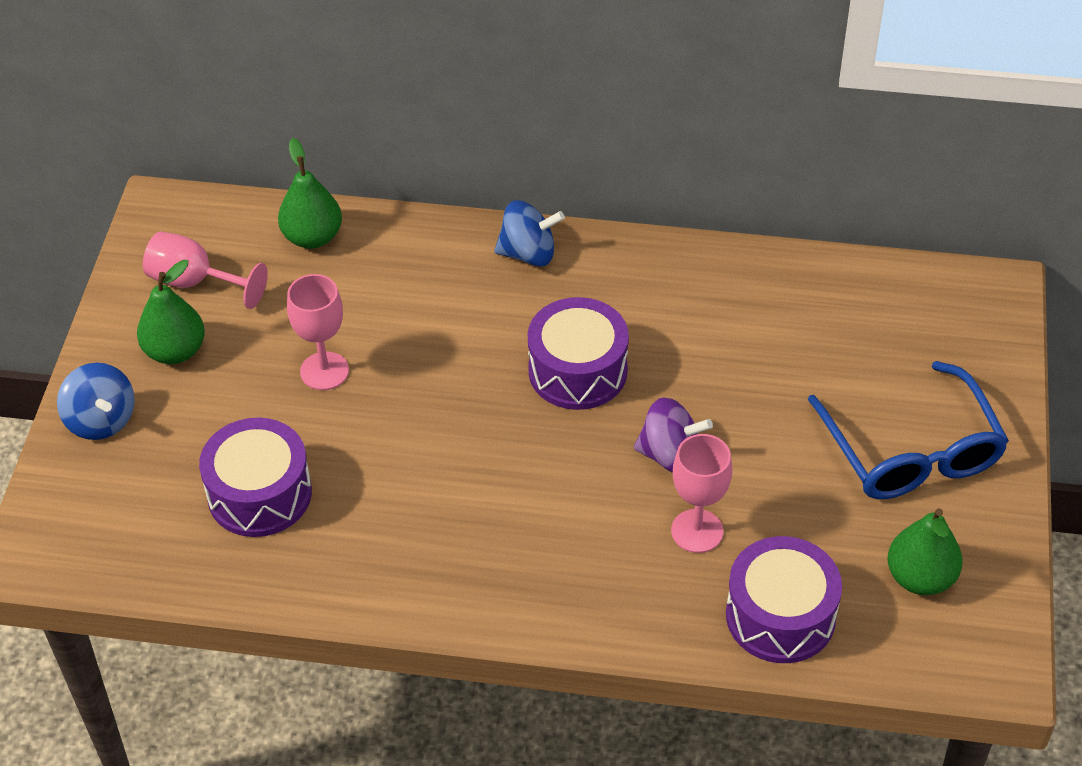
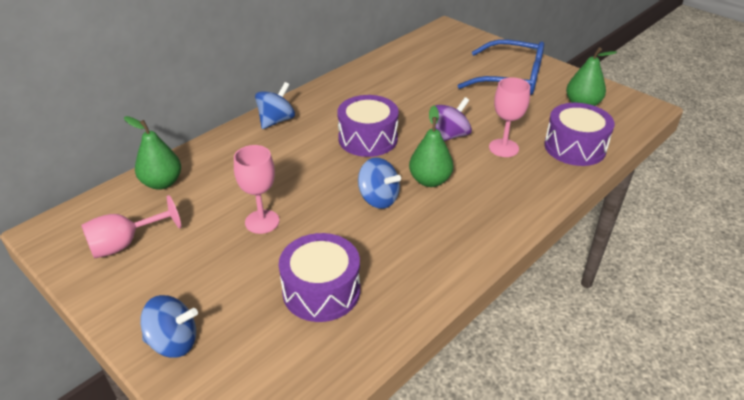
camera: 55 degrees left, 10 degrees down
green pear [137,260,205,364] -> green pear moved to [409,105,453,187]
none -> blue spinning top [358,157,401,209]

